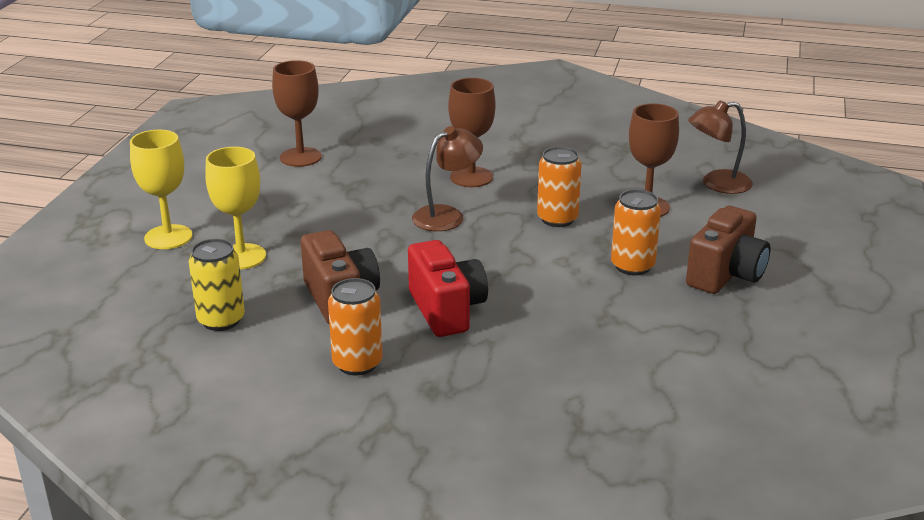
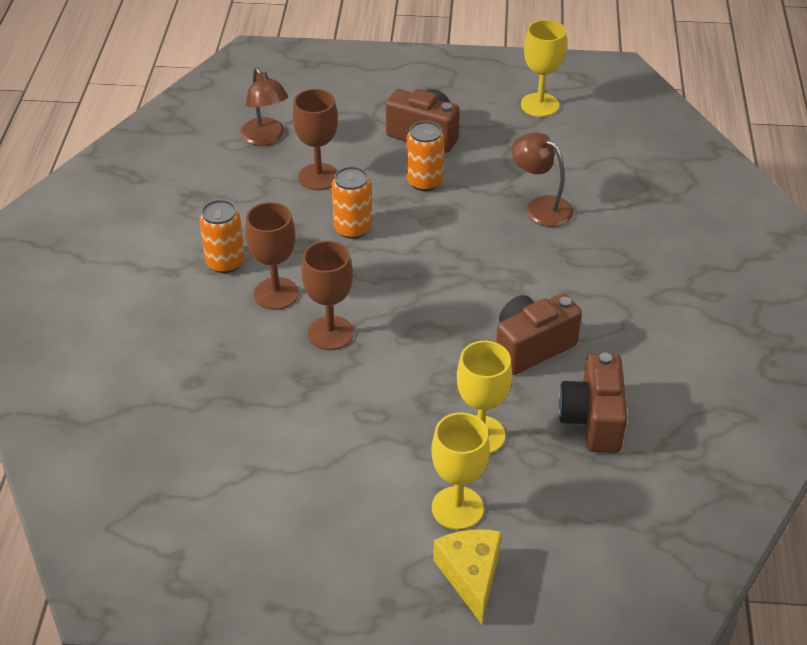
camera: 100 degrees left, 15 degrees up
yellow can [189,239,245,331] -> brown camera [558,353,627,453]
brown goblet [272,60,322,167] -> brown goblet moved to [302,241,354,350]
orange can [328,278,382,376] -> orange can moved to [199,200,245,273]
red camera [408,240,488,337] -> none
brown lamp [412,126,483,231] -> brown lamp moved to [512,132,574,227]
none -> yellow cheese [433,529,502,624]
none -> yellow goblet [521,20,567,117]

